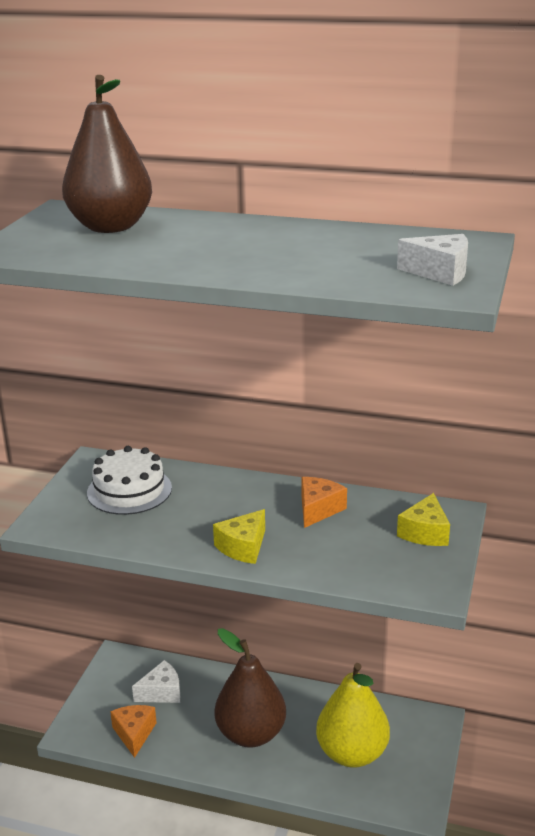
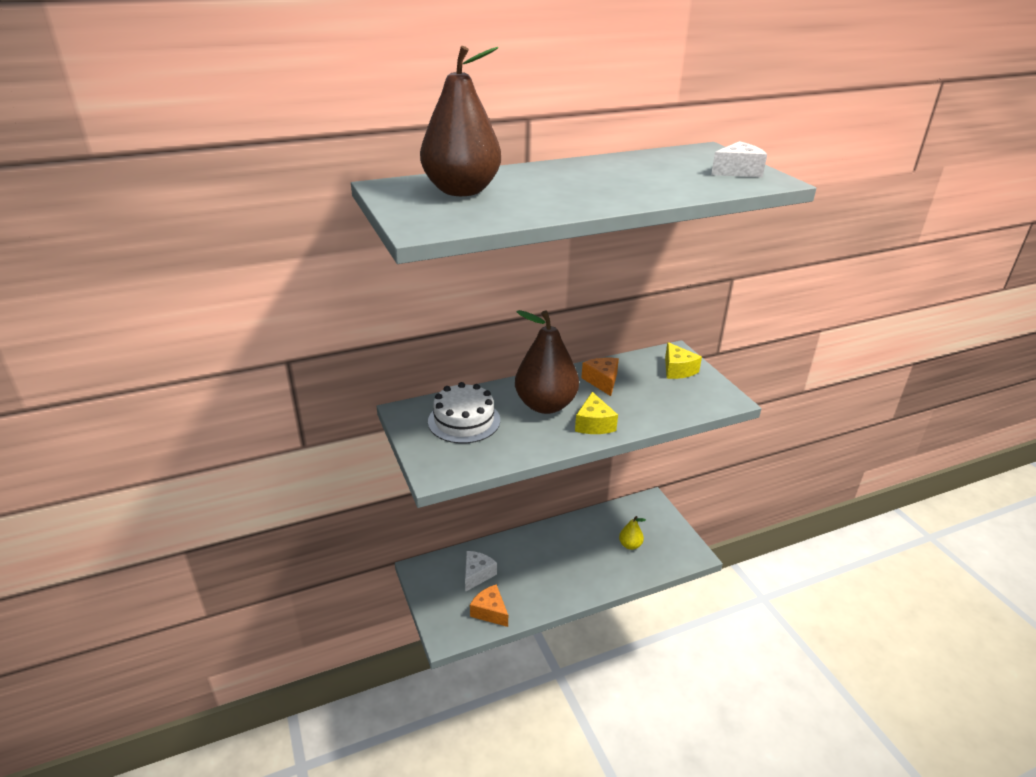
camera: 40 degrees left, 5 degrees up
brown pear [215,628,286,748] -> brown pear moved to [515,310,579,414]
yellow pear [316,663,390,767] -> yellow pear [619,516,646,550], size x0.46

